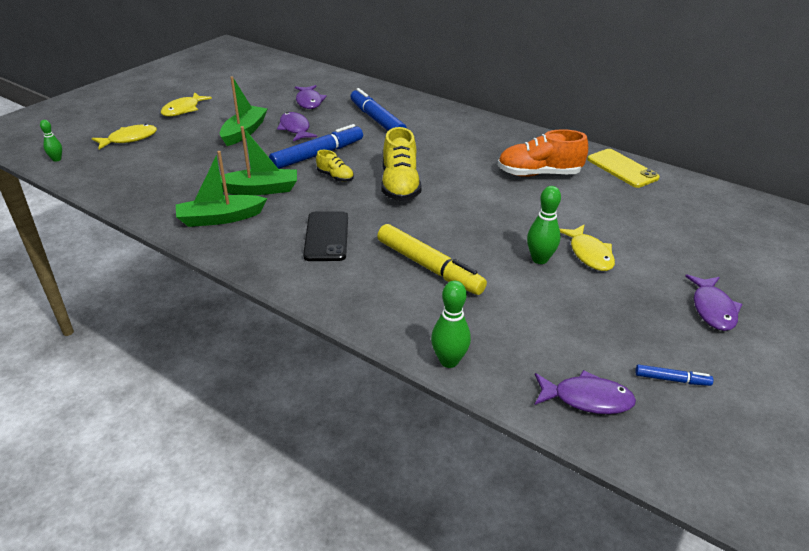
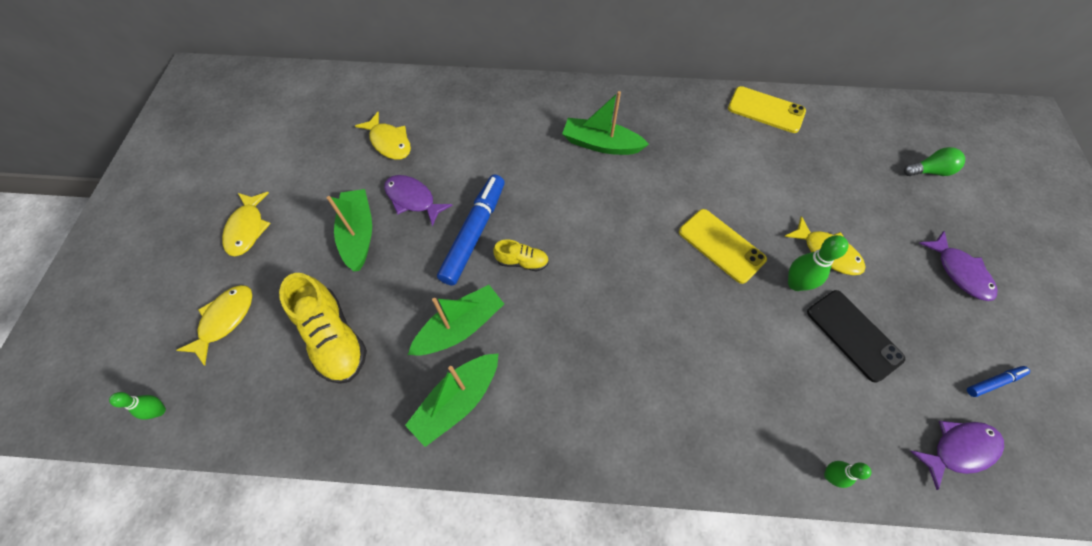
camera: 30 degrees left, 25 degrees up
purple fish [295,85,327,109] -> yellow fish [355,112,411,160]
black phone [303,211,348,261] -> black phone moved to [807,290,905,382]
blue marker [350,88,407,131] -> none
yellow marker [377,224,487,295] -> none
yellow shoe [381,127,421,201] -> yellow shoe moved to [279,273,367,384]
green bowling pin [431,281,471,368] -> green bowling pin [824,461,871,488], size x0.62
orange shoe [498,129,588,177] -> none
none -> green boat [562,91,649,155]
none -> yellow phone [679,209,767,284]
none -> green light bulb [904,147,965,176]

